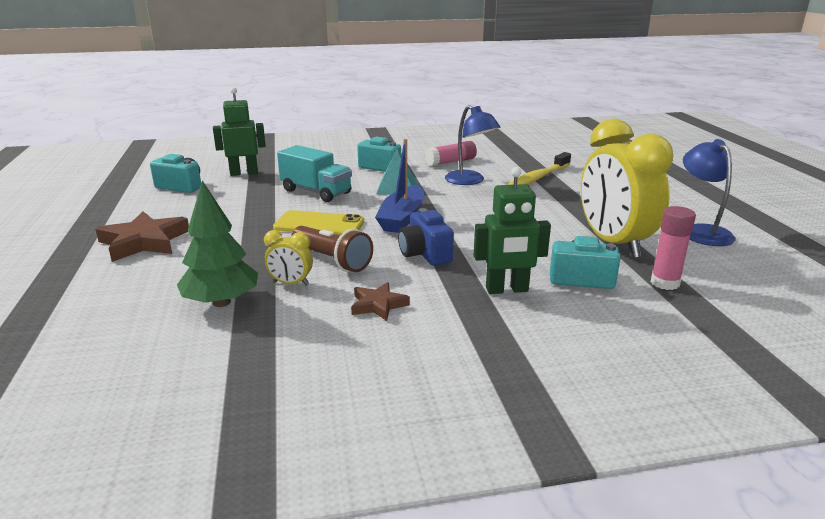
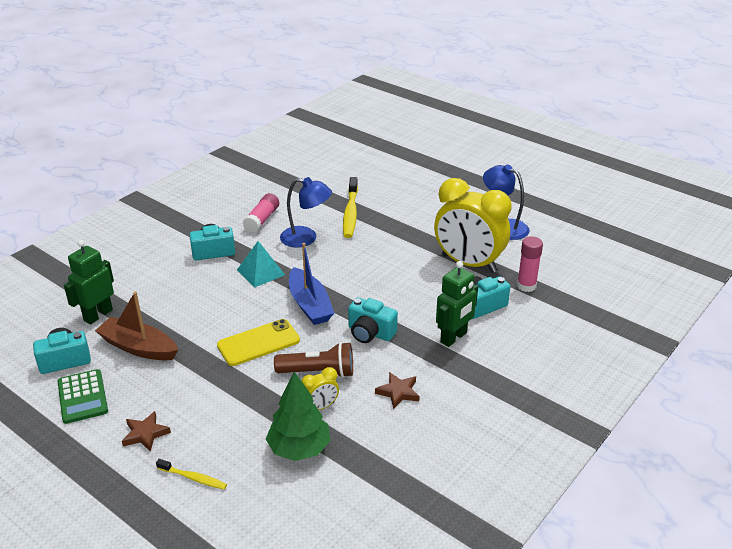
camera: 40 degrees left, 10 degrees up
brown star [95,211,189,262] -> brown star [122,411,171,452], size x0.56
turquoise truck [277,145,352,202] -> none
blue camera [398,208,454,266] -> turquoise camera [348,298,398,343]
none -> green calculator [58,369,108,424]
none -> brown boat [95,292,178,360]
none -> yellow toothbrush [156,459,227,490]

